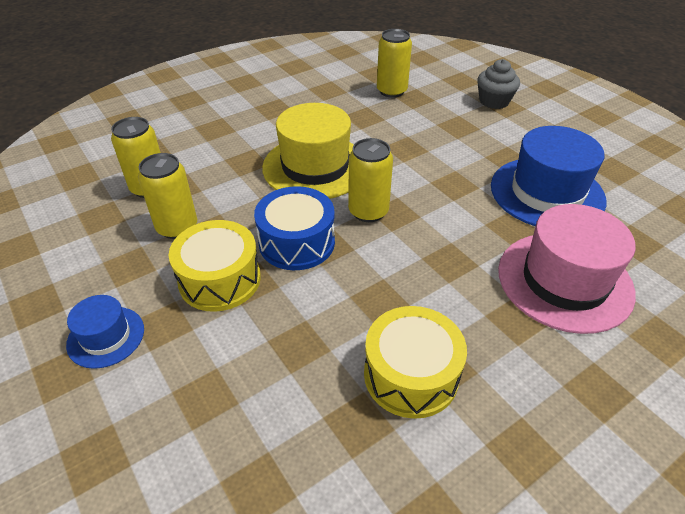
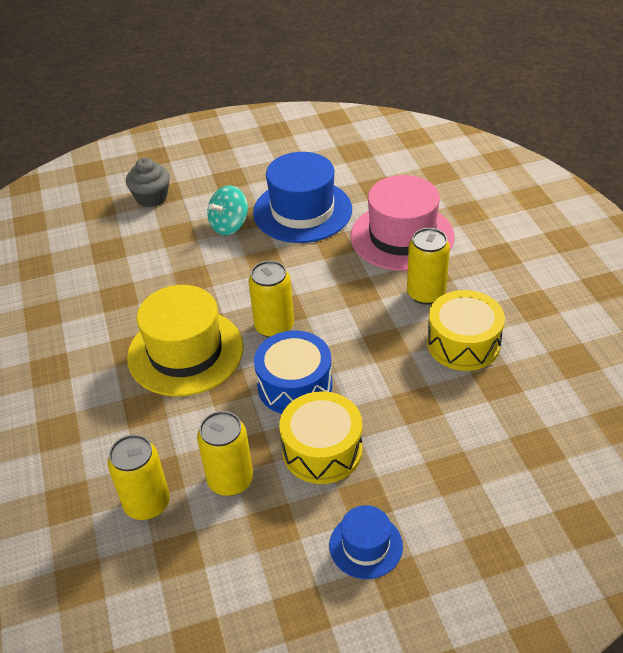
camera: 70 degrees left, 0 degrees up
yellow can [377,29,412,98] -> yellow can moved to [407,228,450,305]
none -> turquoise spinning top [207,185,248,235]

